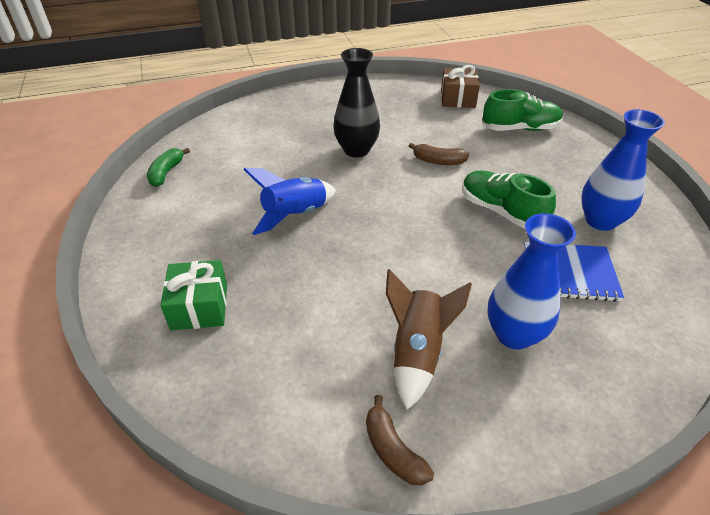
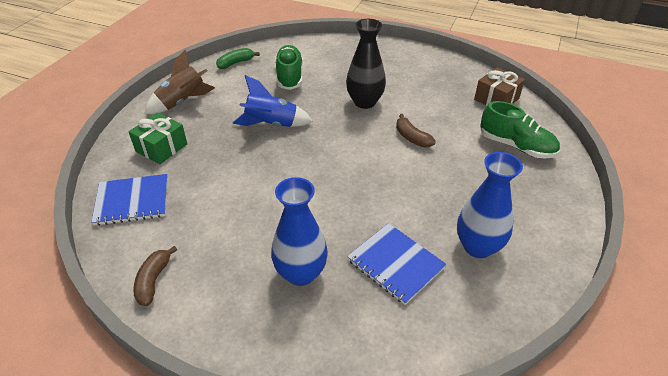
camera: 40 degrees right, 0 degrees up
brown rocket [386,269,472,410] -> brown rocket moved to [144,50,215,114]
green shoe [462,171,556,229] -> green shoe moved to [275,45,303,90]
none -> blue notebook [91,174,168,226]

